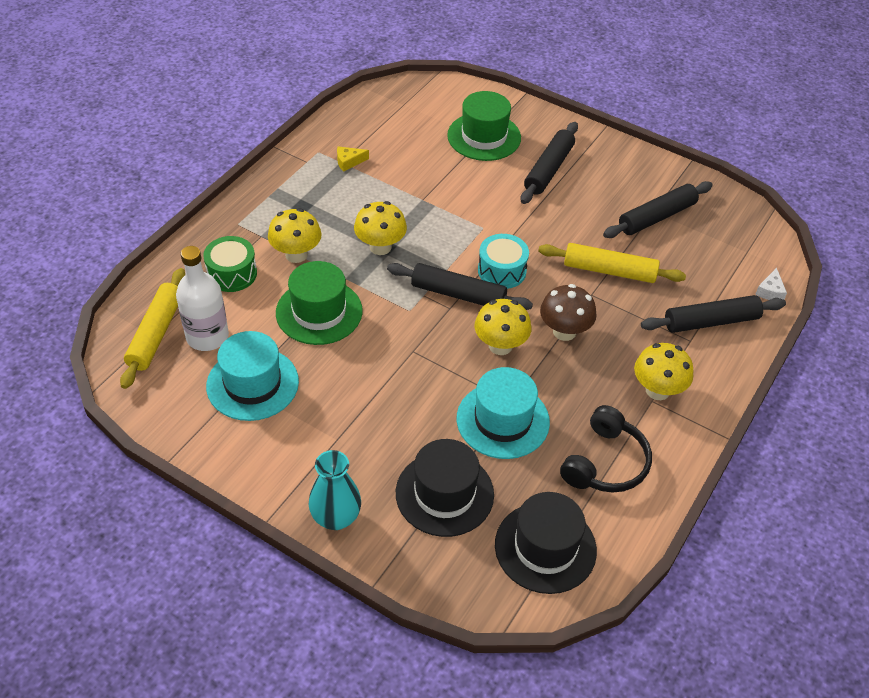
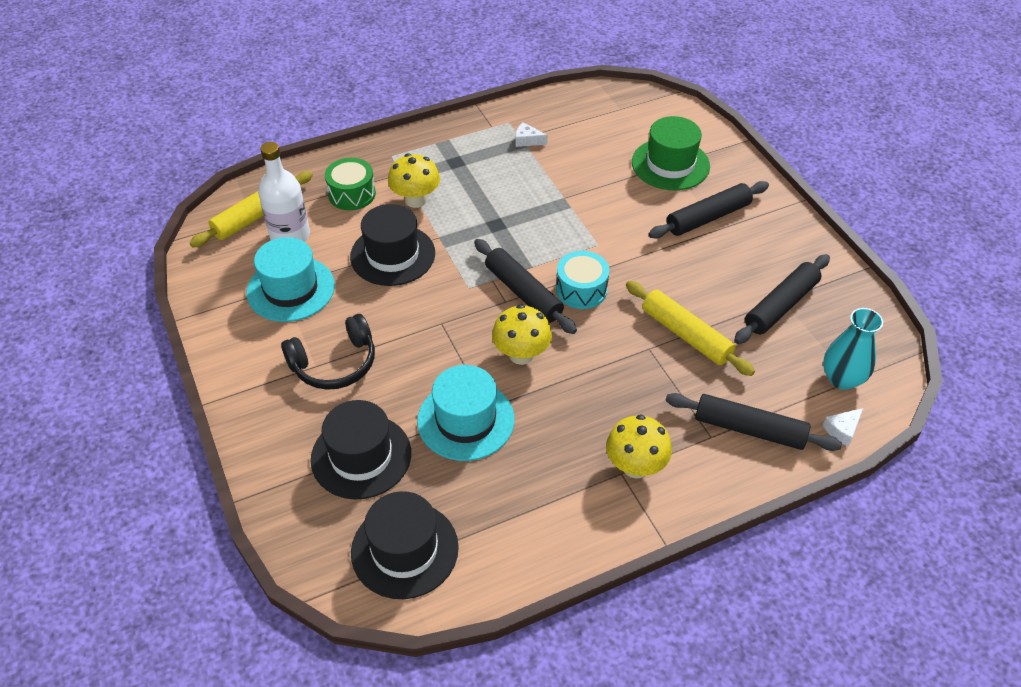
camera: 35 degrees right, 0 degrees up
green hat [276,261,363,345] -> black hat [350,204,435,286]
turquoise vase [309,450,361,530] -> turquoise vase moved to [823,308,883,390]
yellow cheese [337,147,369,172] -> white cheese [515,122,548,147]
yellow mushroom [354,201,407,255] -> none
brown mushroom [540,284,597,341] -> none
black headphones [560,405,652,492] -> black headphones moved to [281,314,375,390]
black rolling pin [603,181,713,238] -> black rolling pin turned 45 degrees counterclockwise [734,254,830,344]

